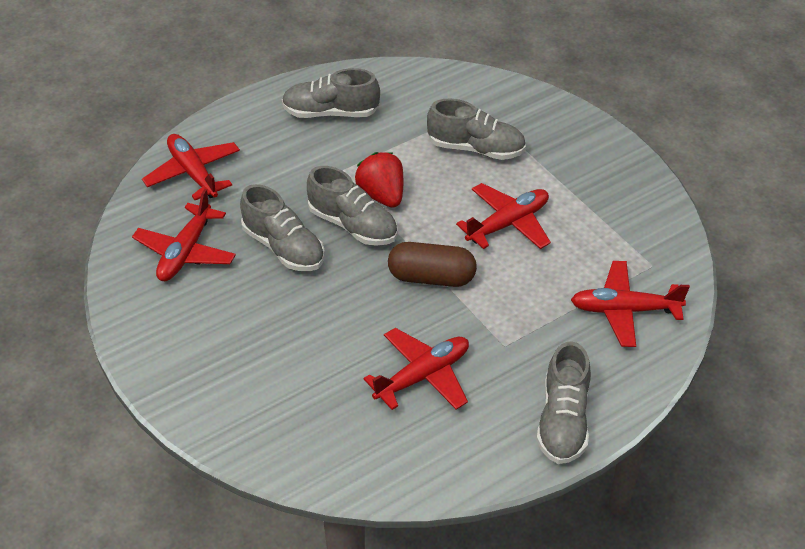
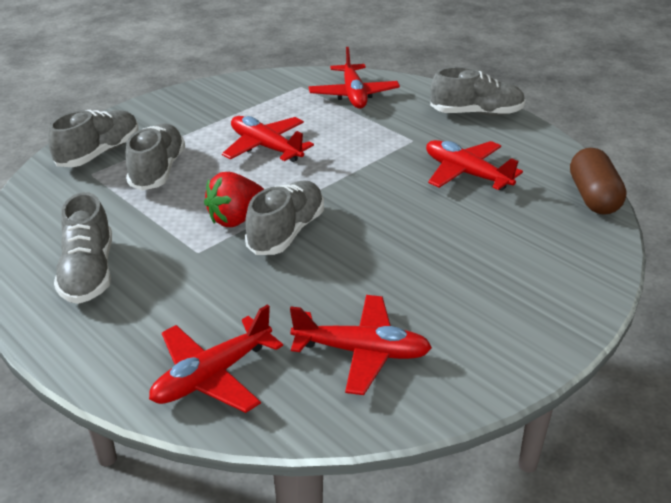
camera: 100 degrees left, 10 degrees down
grey shoe [240,184,325,271] -> grey shoe moved to [48,110,139,167]
brown capsule [388,242,477,287] -> brown capsule moved to [570,148,627,215]

